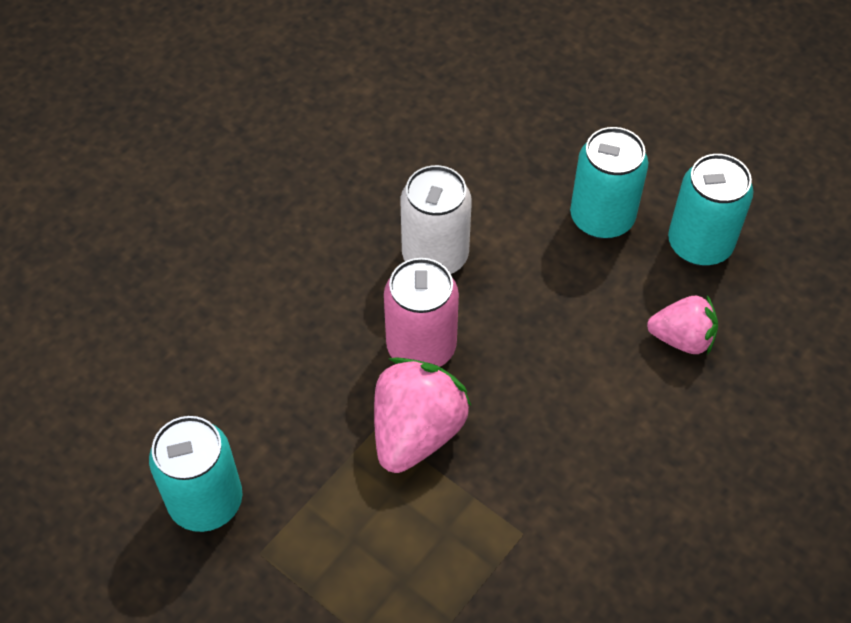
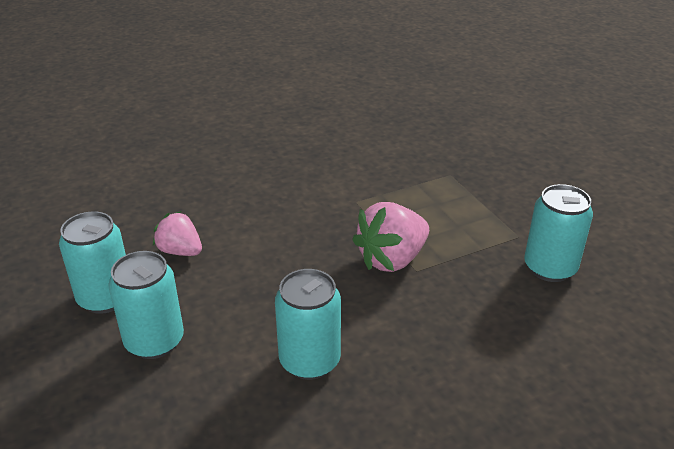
camera: 155 degrees left, 20 degrees down
pink can [384,258,459,367] -> none
white can [400,165,472,274] -> turquoise can [275,269,341,380]

